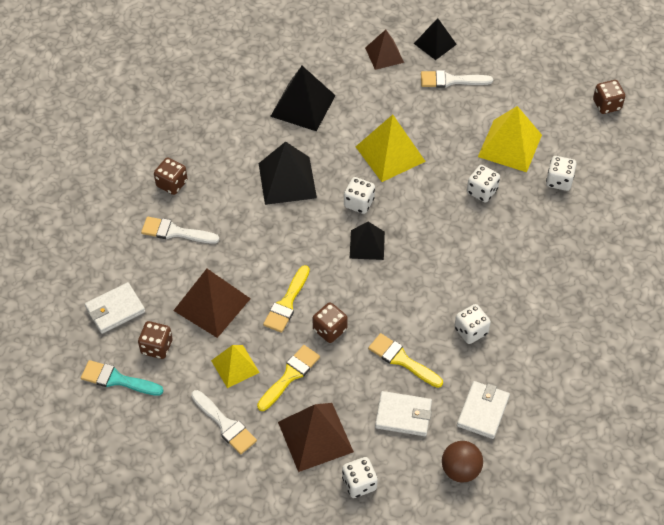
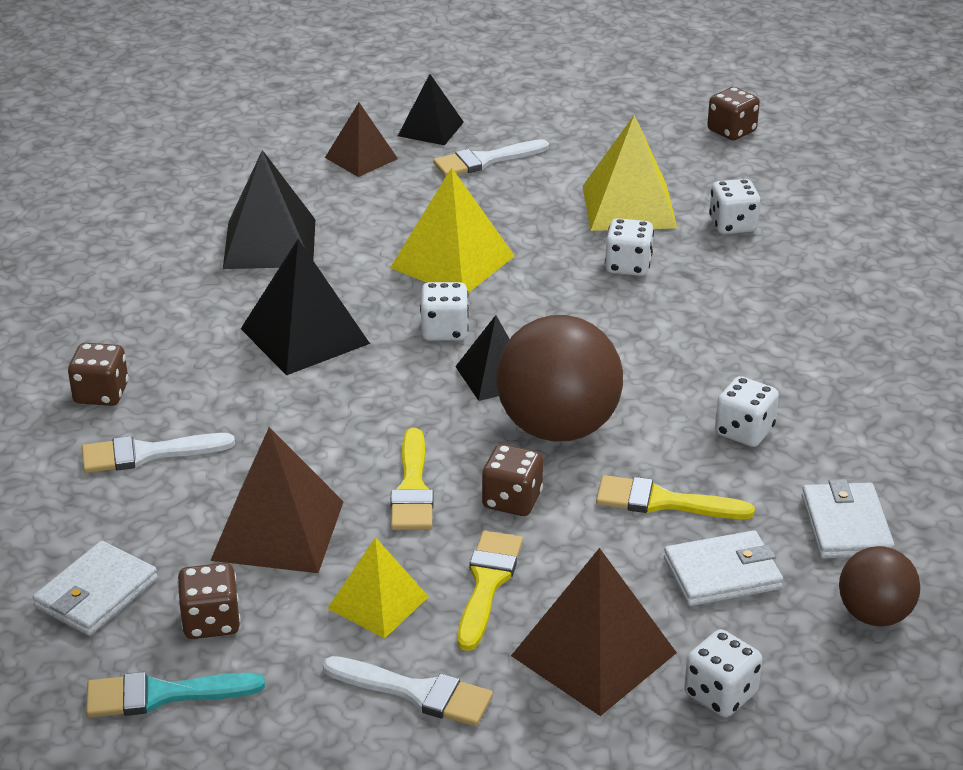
camera: 25 degrees left, 20 degrees down
none -> brown ball [496,315,623,441]

